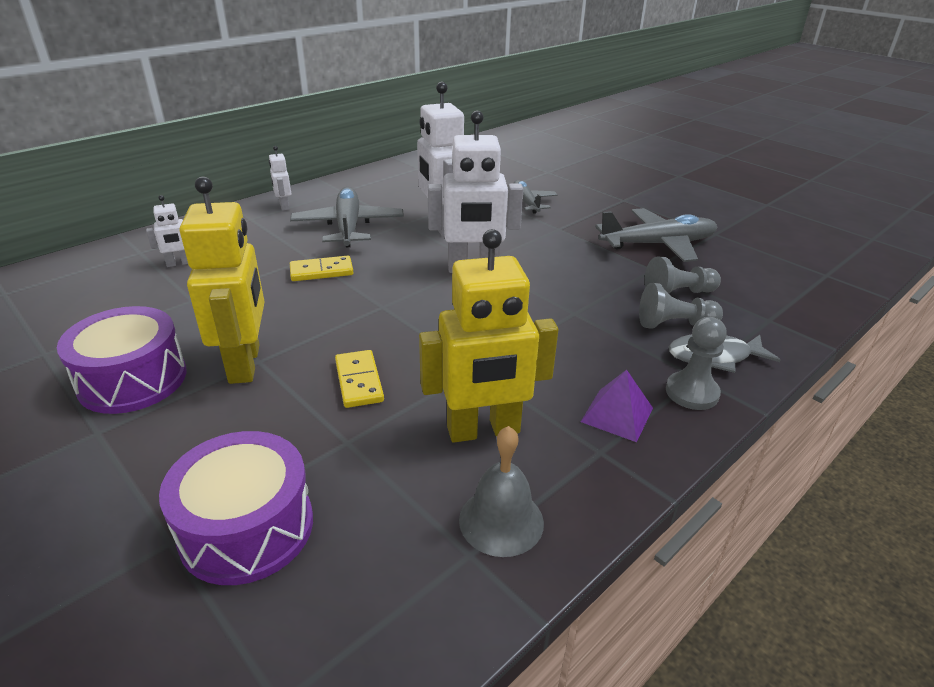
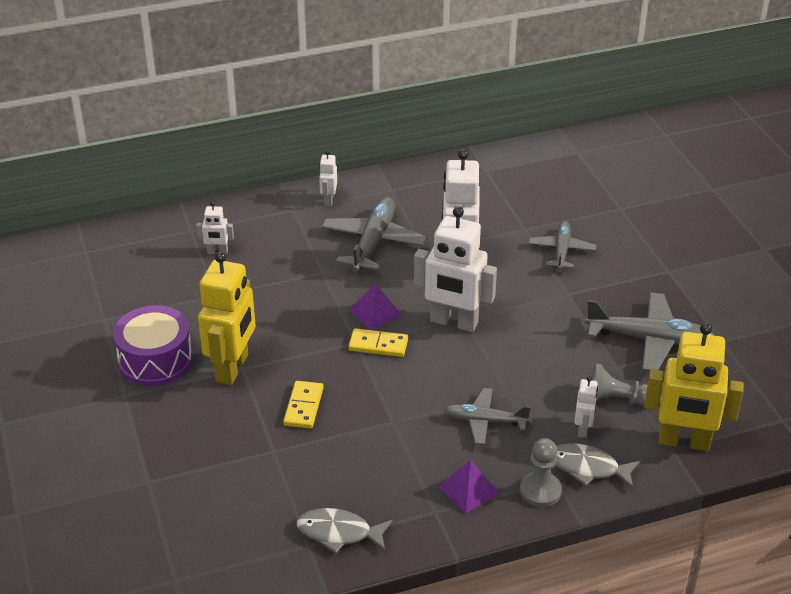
camera: 25 degrees right, 5 degrees up
purple drum [159,431,313,585] -> none
yellow domino [290,256,354,281] -> yellow domino moved to [348,328,408,357]
yellow robot [419,229,558,443] -> yellow robot moved to [644,323,744,451]
grey bell [459,426,544,557] -> grey fish [297,508,393,554]
grey pawn [639,283,723,329] -> white robot [574,376,598,438]
none -> purple pyramid [349,283,402,330]
none -> grey plane [444,388,531,445]

